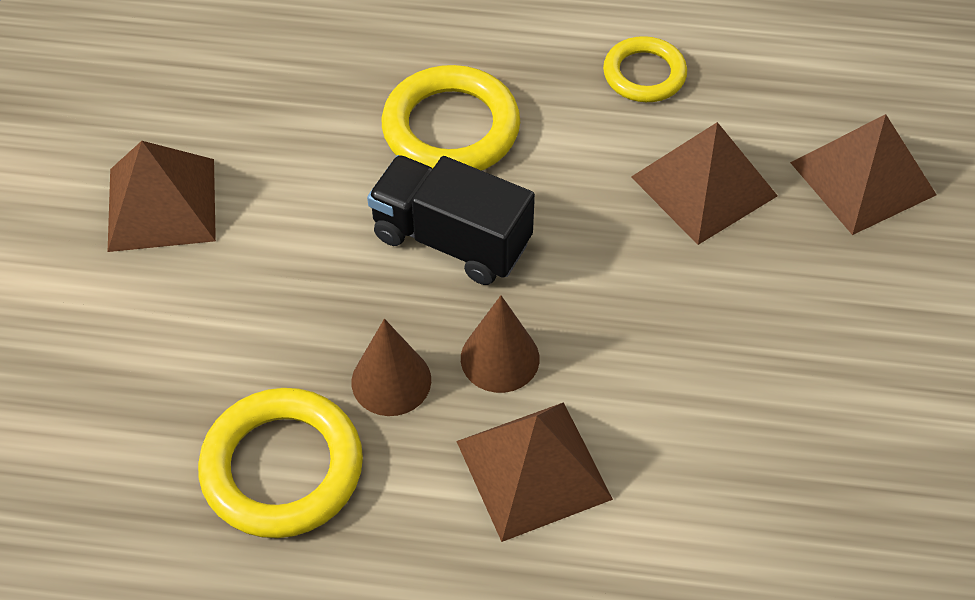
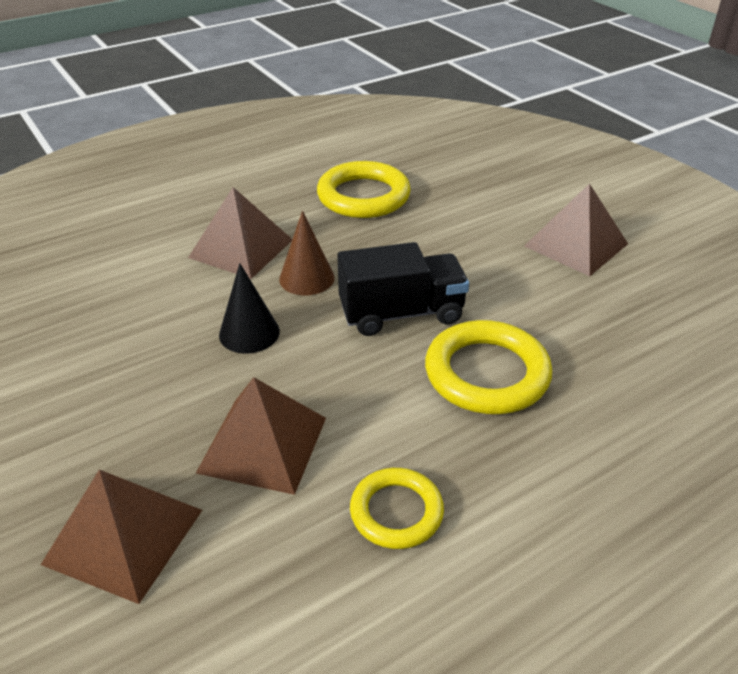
camera: 140 degrees right, 15 degrees down
brown cone [352,319,431,416] -> none
none -> black cone [219,263,280,354]

